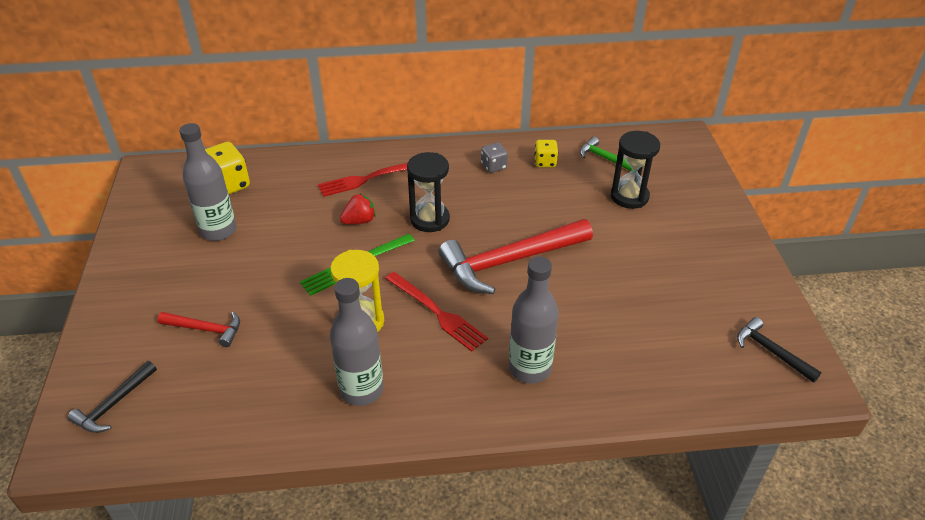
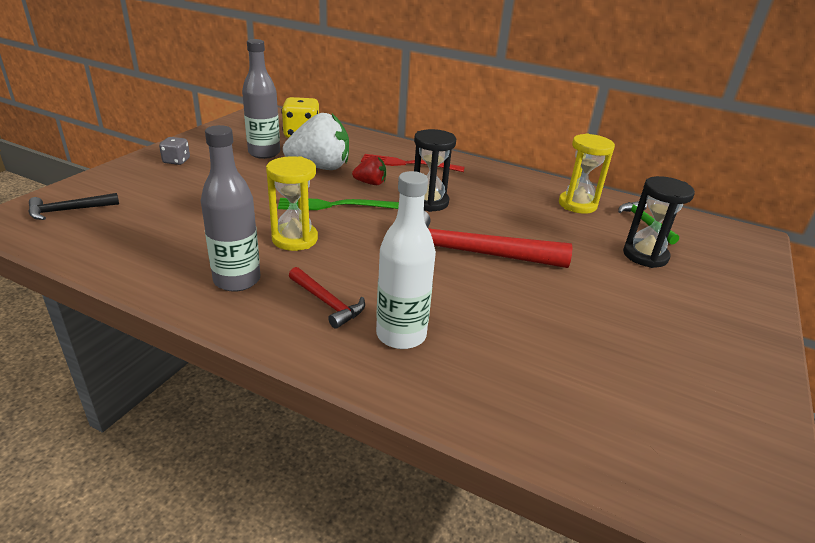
camera: 30 degrees right, 10 degrees down
red hammer [158,312,240,347] -> red hammer moved to [289,267,365,329]
red fork [385,272,488,352] -> none
grey dice [481,143,508,173] -> grey dice moved to [159,137,190,165]
grey bottle [509,256,559,383] -> white bottle [376,171,436,349]
yellow dice [534,140,558,167] -> yellow hourglass [559,133,615,214]
black hammer [737,317,822,383] -> none
none -> white strawberry [283,113,349,170]

